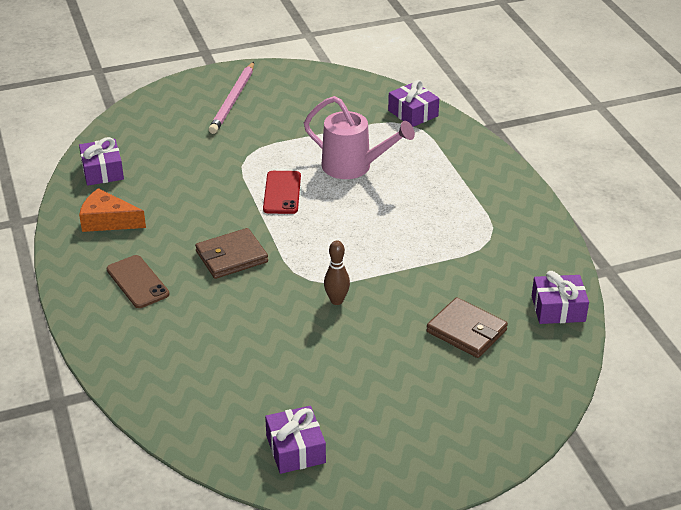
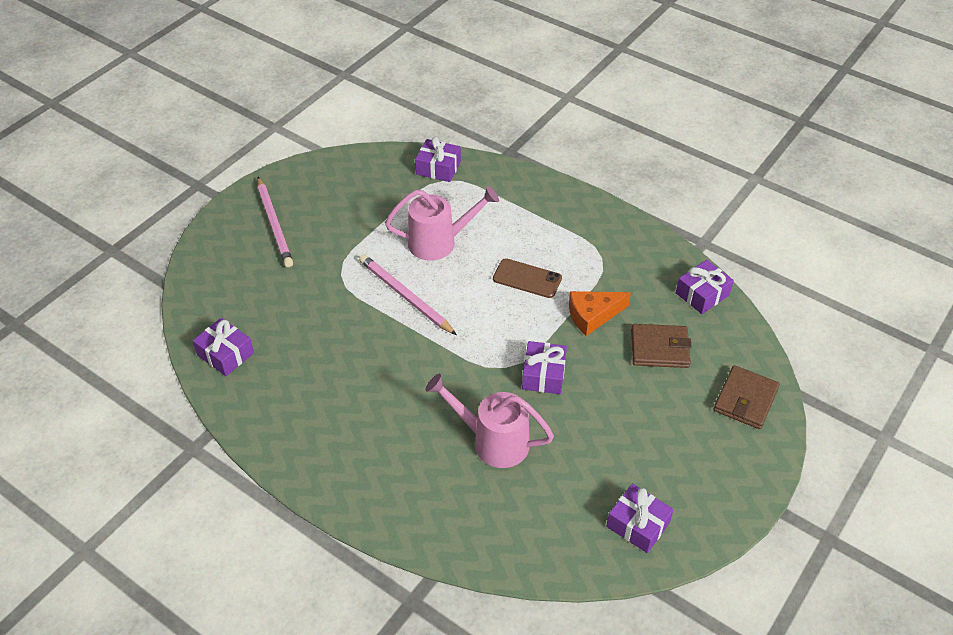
camera: 35 degrees left, 10 degrees up
orange cheese [79,188,146,232] -> orange cheese moved to [569,291,631,336]
brown phone [107,255,169,308] -> brown phone moved to [493,258,562,298]
brown wallet [195,228,268,279] -> brown wallet moved to [713,365,780,429]
red phone [263,171,301,214] -> pink pencil [359,254,457,335]
brown bowling pin [324,240,350,305] -> purple gift [522,341,567,394]
none -> pink watering can [425,374,554,468]

